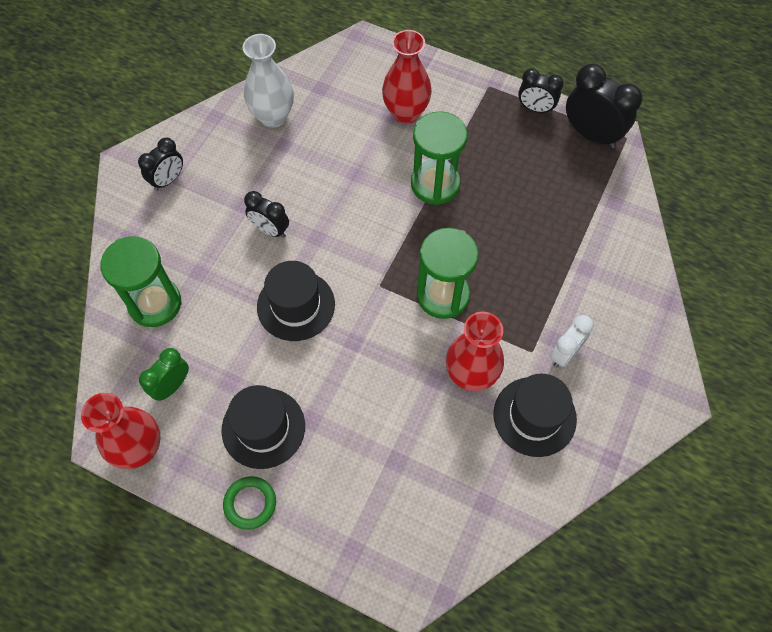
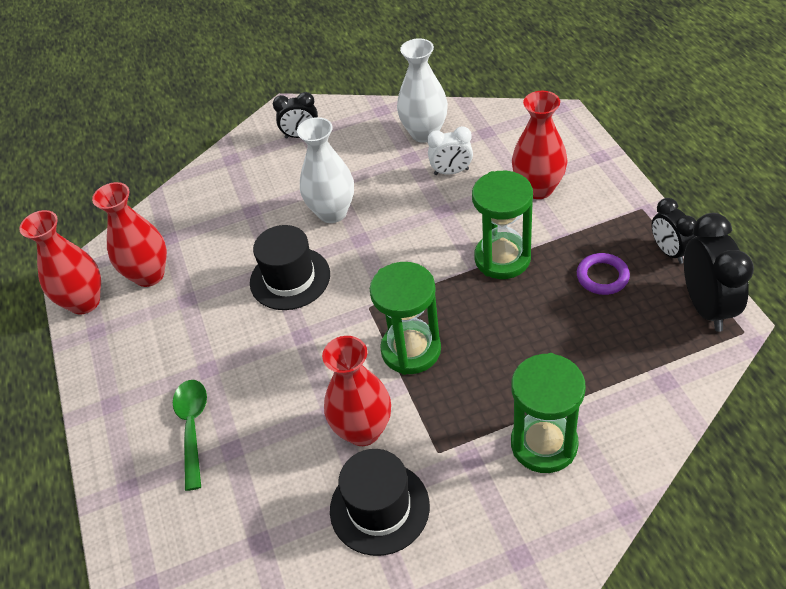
camera: 50 degrees right, 15 degrees down
green hourglass [100,236,182,327] -> green hourglass moved to [511,353,586,473]
green clock [139,348,189,401] -> red vase [92,182,167,287]
black hat [221,385,305,469] -> none
green ring [223,476,276,530] -> none
black clock [244,191,289,238] -> white vase [297,117,354,223]
white clock [550,315,594,367] -> white clock moved to [427,126,473,175]
none -> green spoon [173,380,207,491]
none -> purple ring [577,253,630,295]

